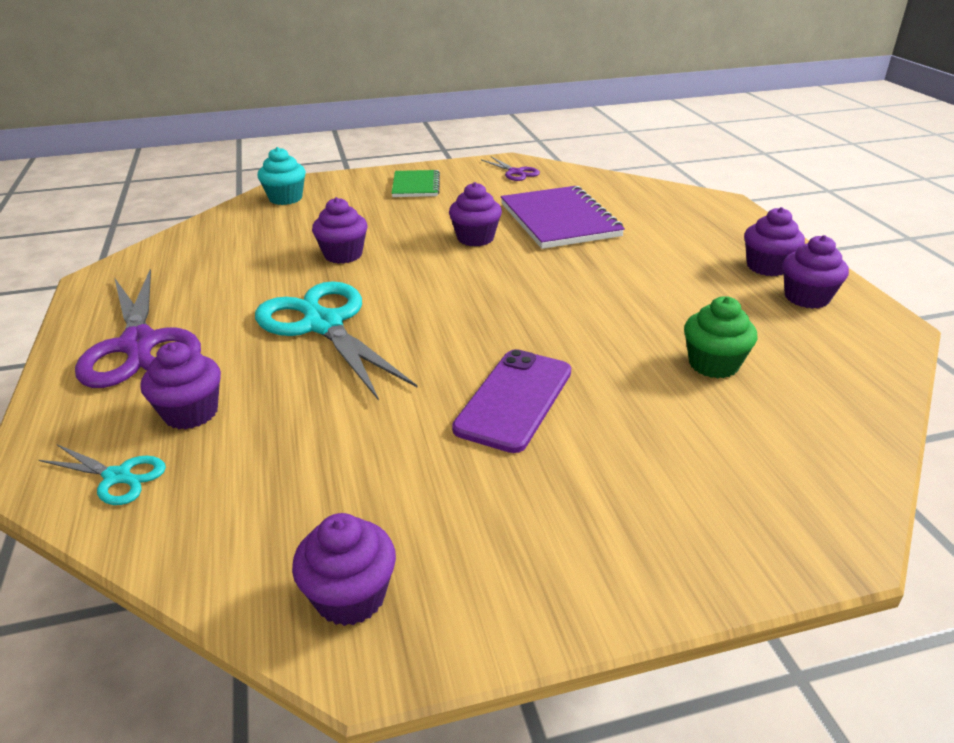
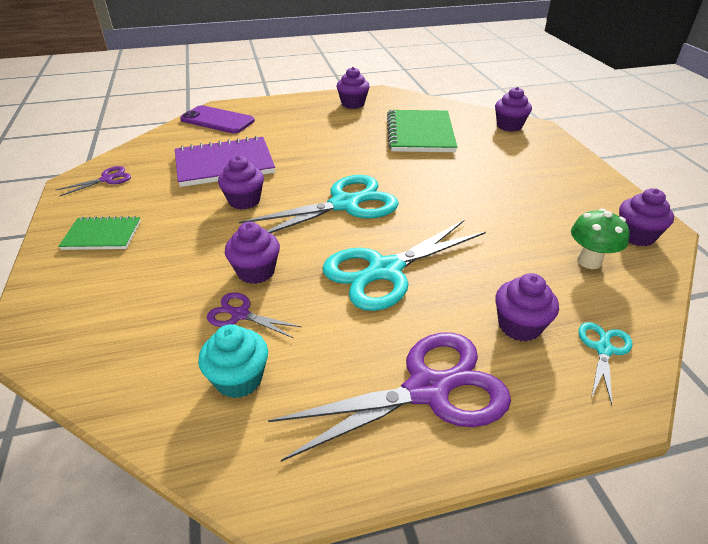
camera: 90 degrees left, 5 degrees up
turquoise cupcake [257,147,306,205] -> turquoise cupcake moved to [198,324,268,398]
purple phone [452,349,571,453] -> purple phone moved to [180,105,255,134]
green cupcake [684,296,757,379] -> green notebook [387,110,457,152]
purple cupcake [744,207,805,276] -> purple cupcake moved to [495,87,532,132]
none -> purple scissors [207,292,302,338]
none -> turquoise scissors [239,175,399,233]
none -> green mushroom [571,209,630,269]

